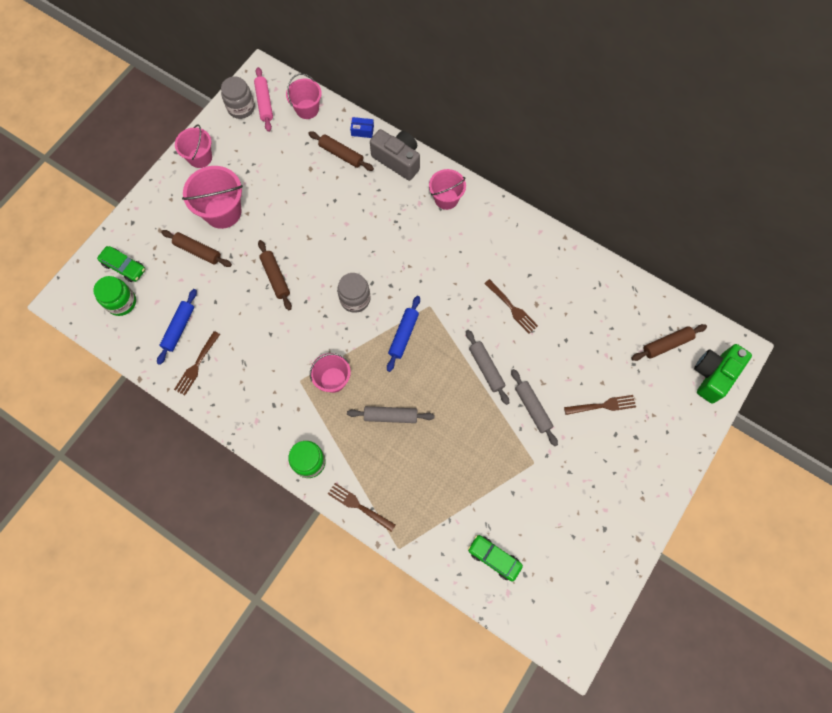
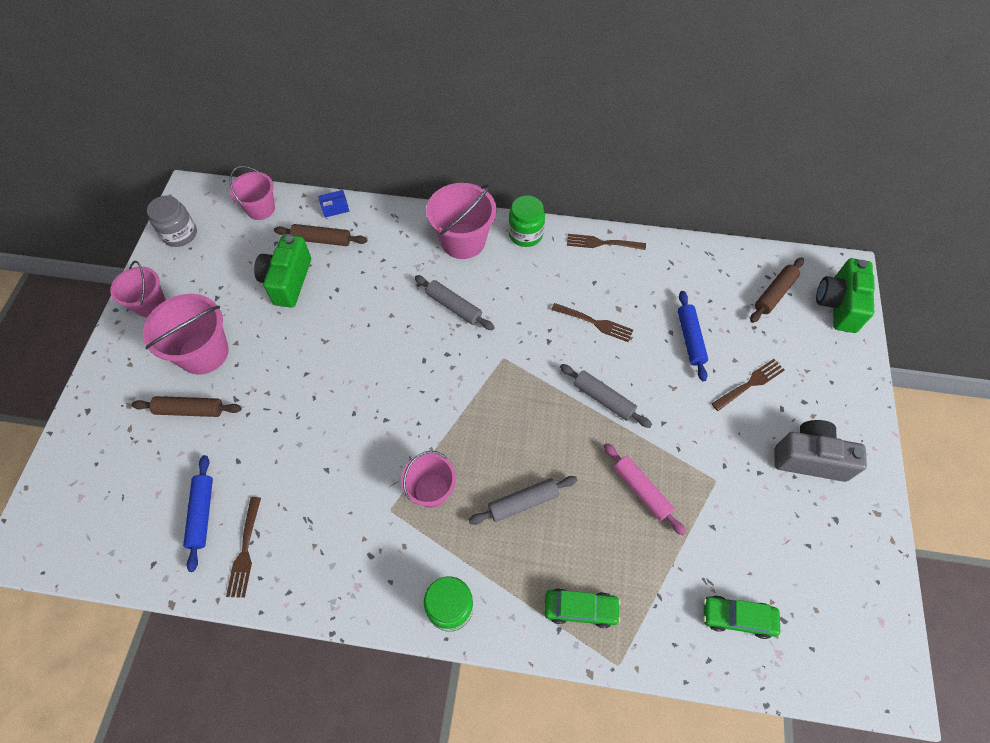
camera: 25 degrees left, 10 degrees down
green jar [93,276,136,316] -> green jar moved to [508,195,545,247]
green car [97,246,145,282] -> green car moved to [544,588,621,628]
pink rolling pin [254,67,273,132] -> pink rolling pin moved to [604,443,686,536]
brown rolling pin [258,240,292,310] -> none
brown fork [328,483,396,532] -> brown fork moved to [567,234,646,250]
grey jar [337,273,370,313] -> none
grey camera [370,129,420,181] -> grey camera moved to [775,420,867,482]
blue rolling pin [387,296,420,372] -> blue rolling pin moved to [678,291,708,381]
pink bucket [429,169,466,210] -> pink bucket [426,183,496,259], size x1.54
grey rolling pin [511,369,558,446] -> grey rolling pin moved to [414,275,495,330]
none -> green camera [254,235,311,308]

